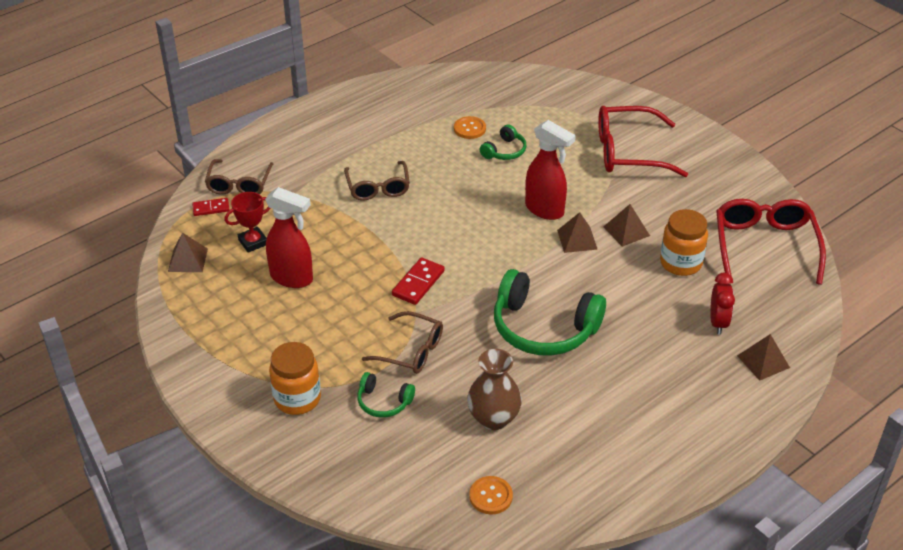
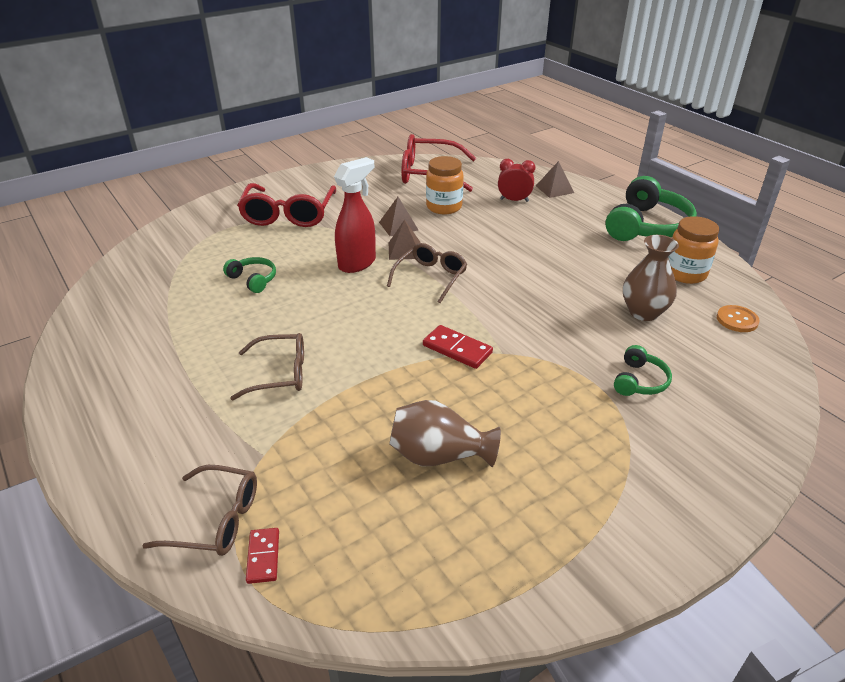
camera: 85 degrees left, 5 degrees down
brown pyramid [168,233,208,272] -> none
red trophy [224,192,271,253] -> none
red spray bottle [265,187,313,288] -> brown vase [389,400,501,467]
orange jar [269,342,321,415] -> orange jar moved to [668,216,719,284]
brown glasses [362,311,443,374] -> brown glasses moved to [387,243,467,303]
orange button [454,116,486,139] -> none
green headphones [494,269,606,356] -> green headphones moved to [605,176,697,241]

